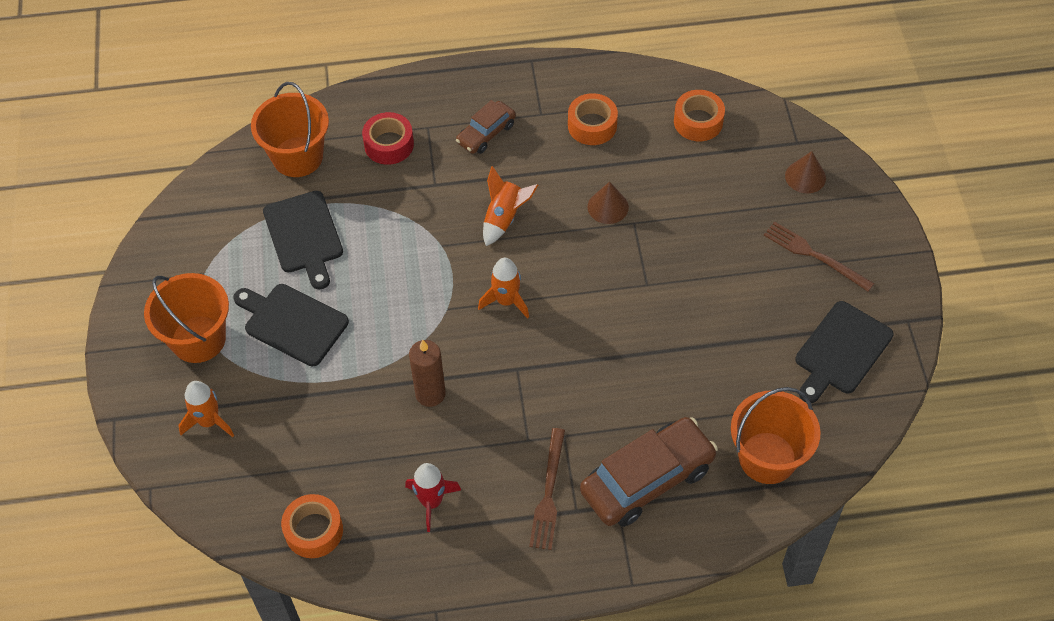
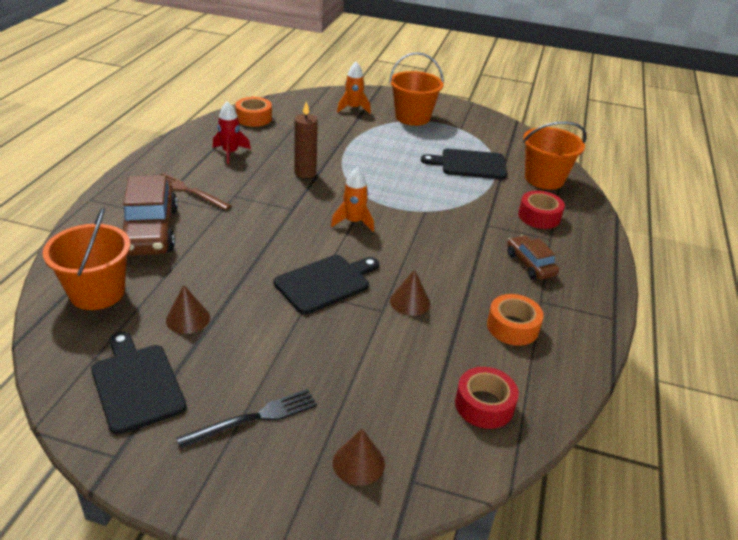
camera: 110 degrees right, 20 degrees down
black cutting board [233,284,349,366] -> black cutting board moved to [273,255,379,314]
orange rocket [483,166,538,246] -> none
orange tape [674,90,725,141] -> red tape [455,367,519,429]
brown fork [764,222,874,292] -> black fork [176,389,317,449]
none -> brown cone [166,285,210,334]

